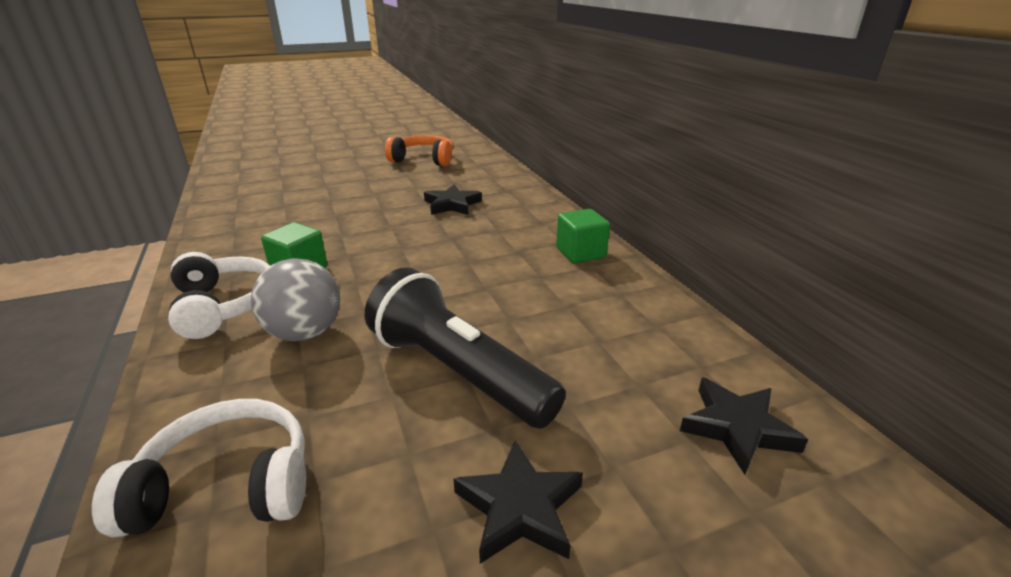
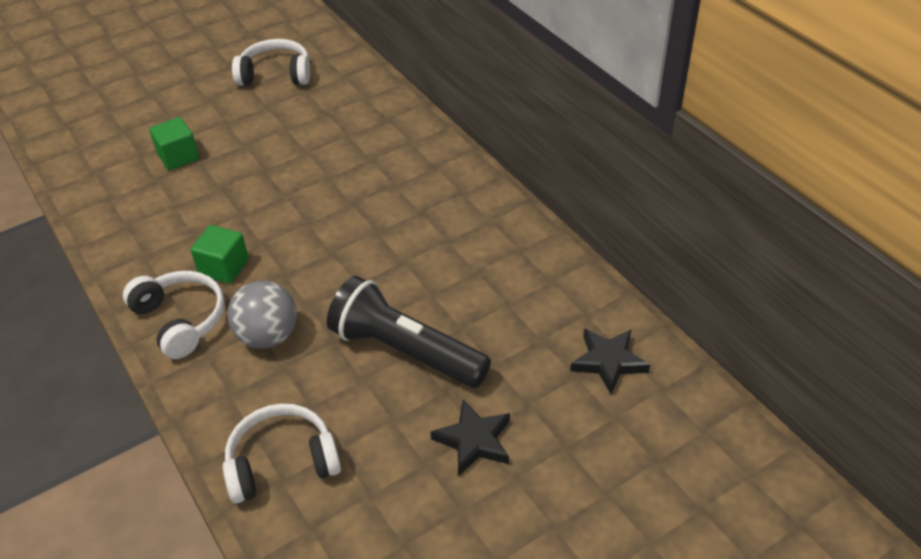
camera: 10 degrees left, 15 degrees up
orange headphones [385,135,453,166] -> white headphones [232,39,310,86]
black star [424,184,482,215] -> none
green cube [556,209,610,263] -> green cube moved to [149,117,199,170]

